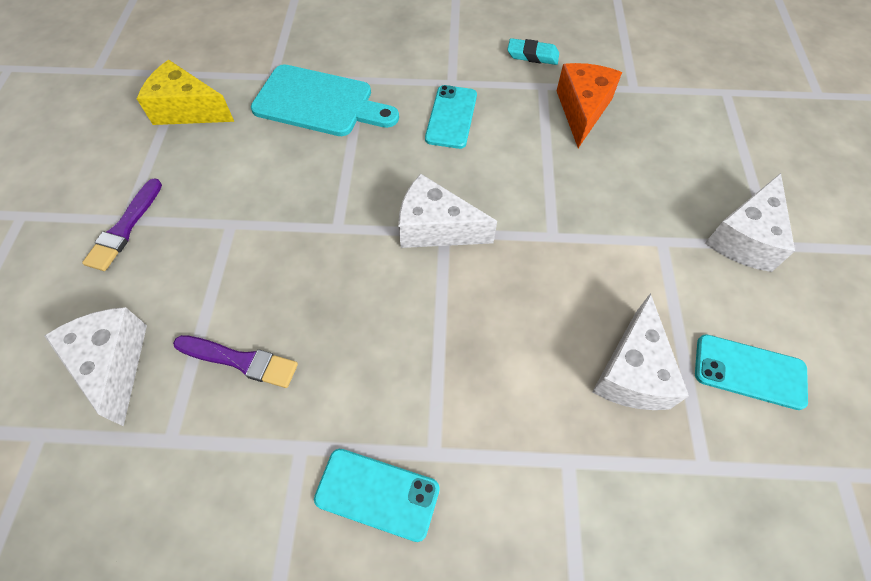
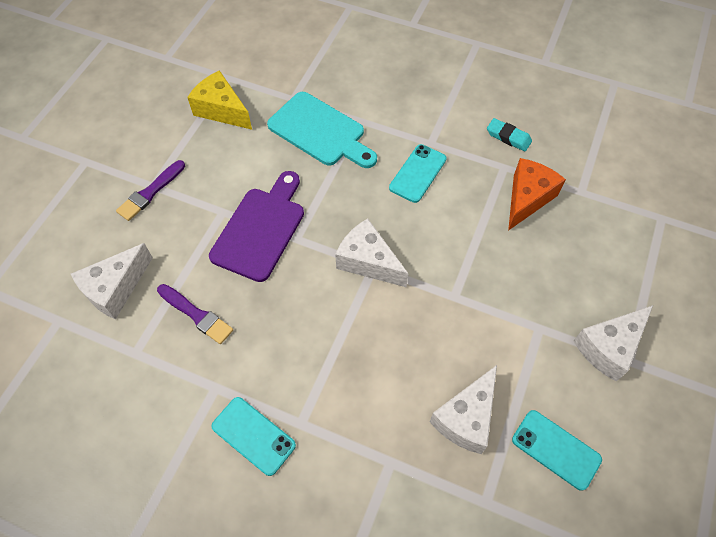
camera: 20 degrees right, 0 degrees up
white cheese [44,307,147,426] -> white cheese turned 135 degrees counterclockwise [71,243,153,320]
none -> purple cutting board [209,171,304,282]

